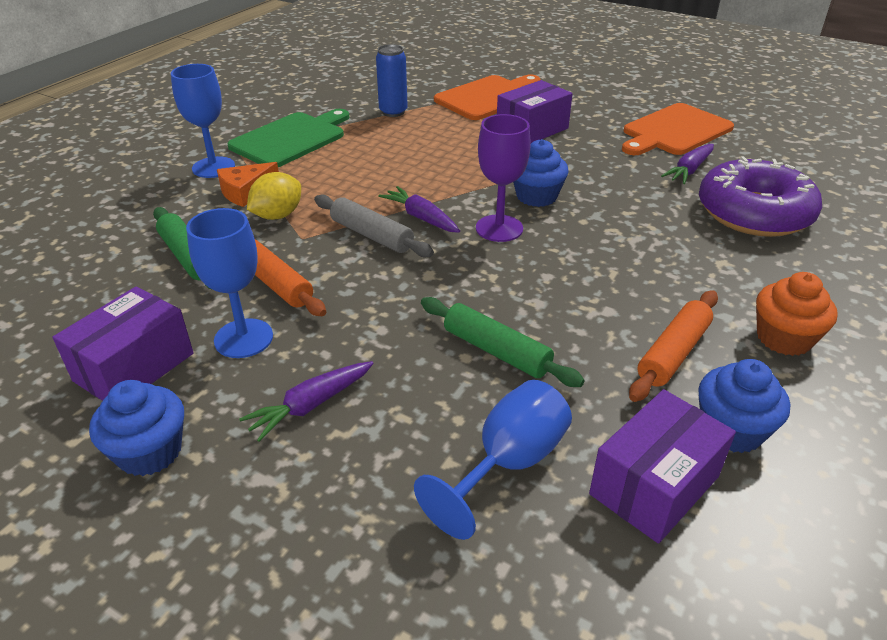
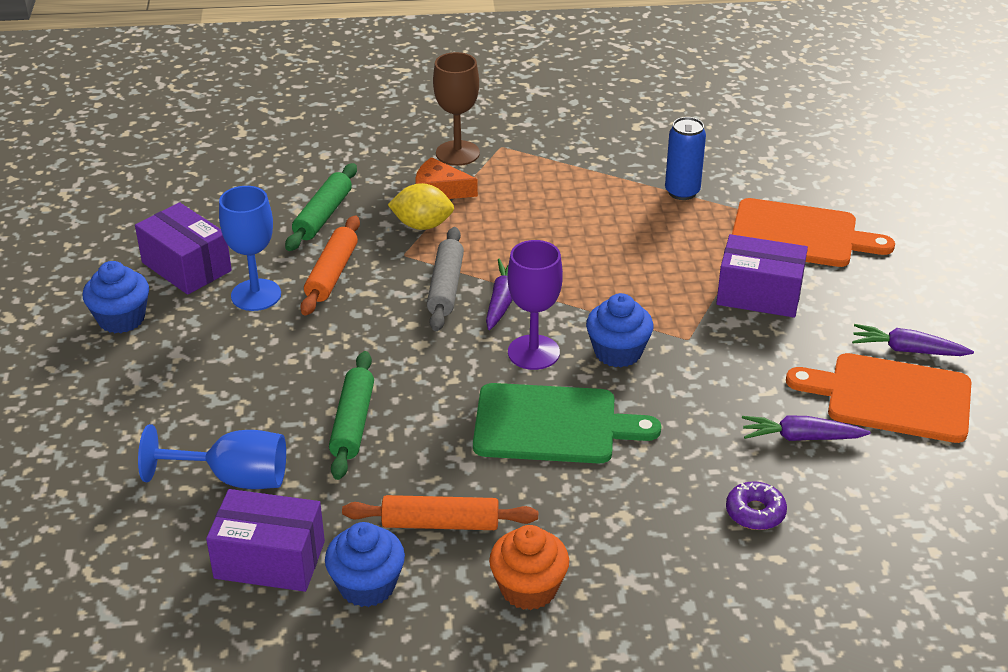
camera: 55 degrees right, 0 degrees up
purple box [52,286,194,401] -> purple box turned 45 degrees clockwise [135,202,232,295]
blue goblet [171,64,235,178] -> brown goblet [433,52,480,166]
green cutting board [227,109,349,167] -> green cutting board moved to [473,383,661,464]
purple carrot [239,361,373,442] -> purple carrot moved to [852,324,974,356]
purple donut [699,156,822,237] -> purple donut [726,481,787,530], size x0.42

